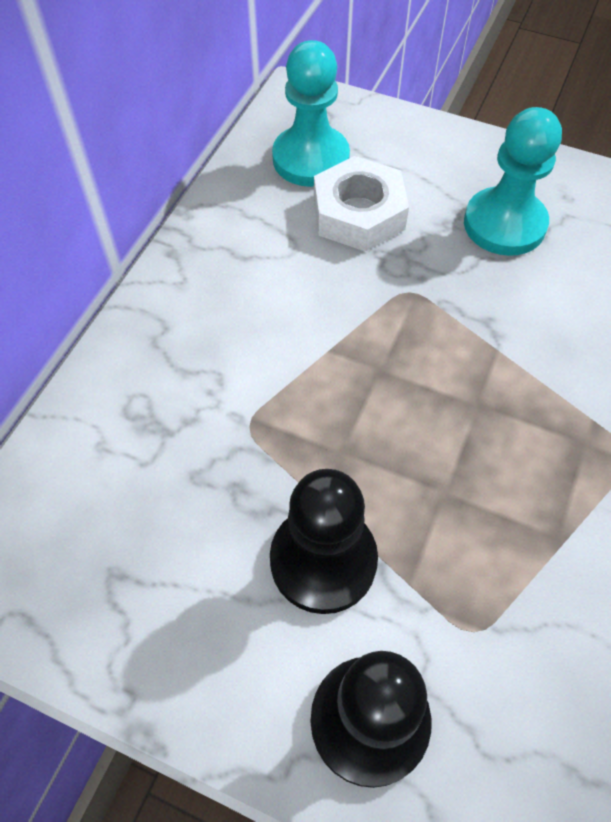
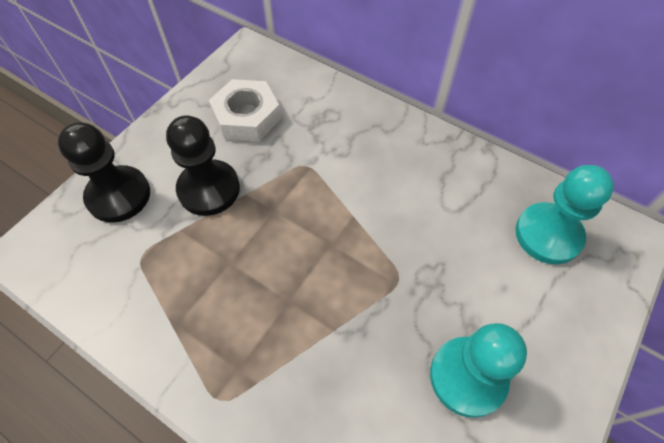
camera: 100 degrees right, 0 degrees up
white nut [314,156,409,252] -> white nut moved to [209,79,281,141]

